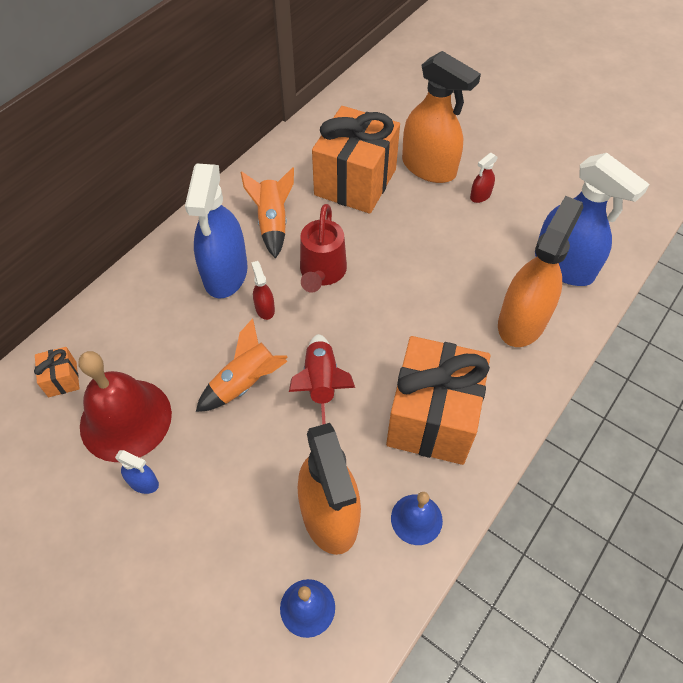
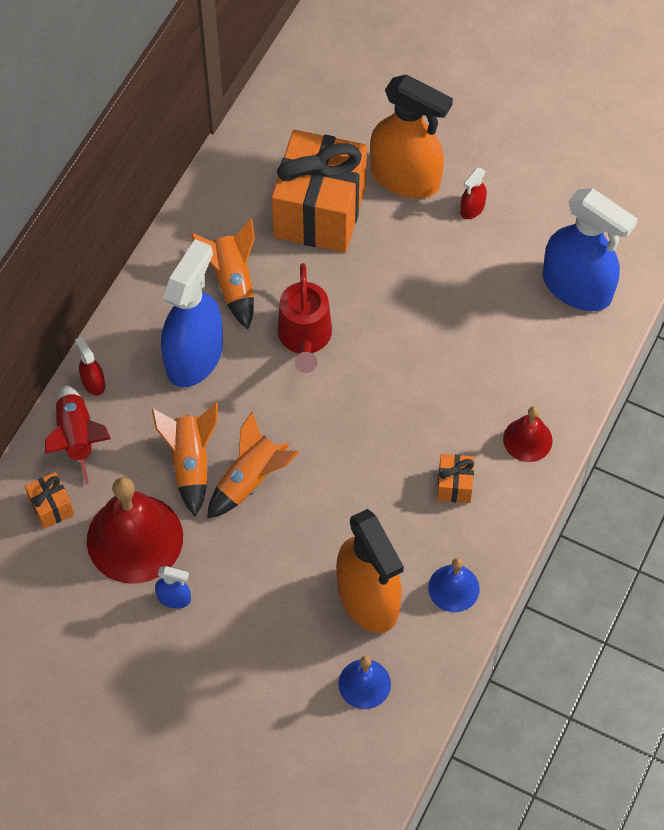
camera: 10 degrees left, 5 degrees up
blue spray bottle [185,164,248,298] -> blue spray bottle turned 150 degrees counterclockwise [161,239,223,387]
red spray bottle [251,261,275,320] -> red spray bottle moved to [75,337,105,396]
red rocket [289,334,355,425] -> red rocket moved to [45,385,111,484]
orange gift [386,336,490,465] -> orange gift [437,454,474,503], size x0.41
orange spray bottle [498,196,583,347] -> none
none -> orange rocket [152,403,218,517]
none -> red bell [503,406,552,462]

